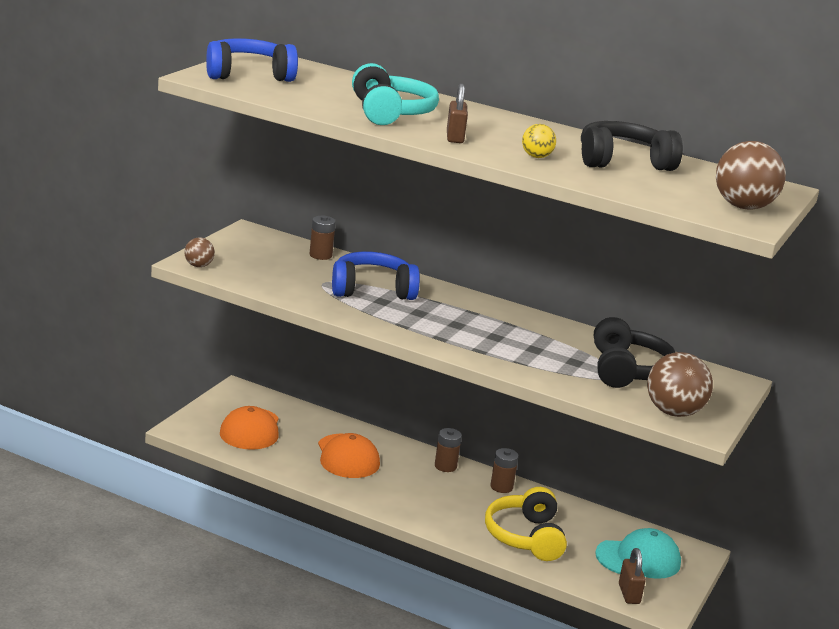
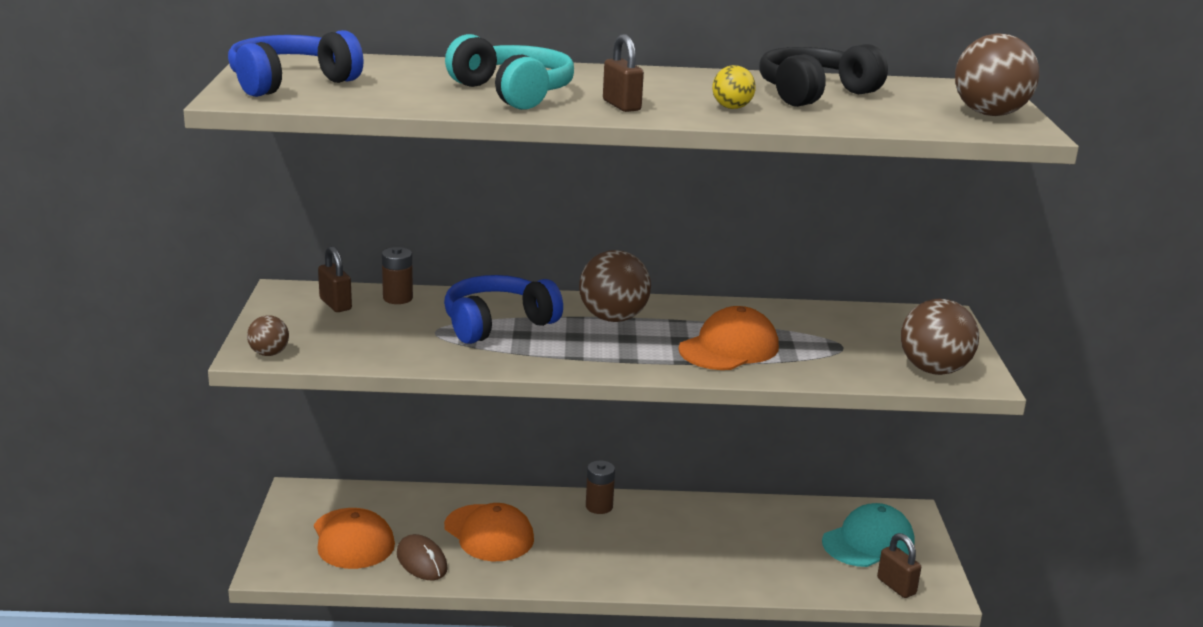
camera: 25 degrees left, 0 degrees up
yellow headphones [485,487,567,561] -> none
brown battery [490,448,519,493] -> none
black headphones [594,317,675,388] -> none
none -> brown padlock [318,246,352,312]
none -> brown mouse [397,534,448,580]
none -> brown ball [579,250,651,322]
none -> orange cap [679,306,779,370]

